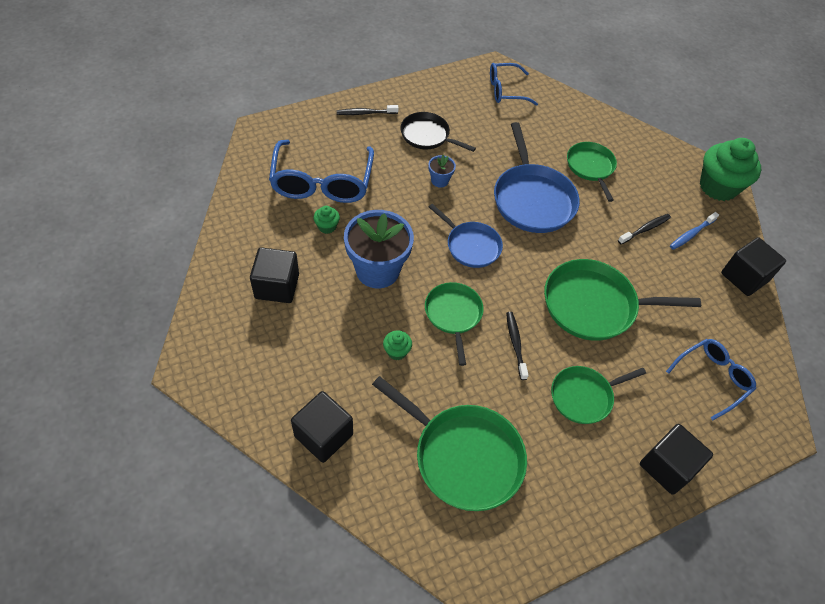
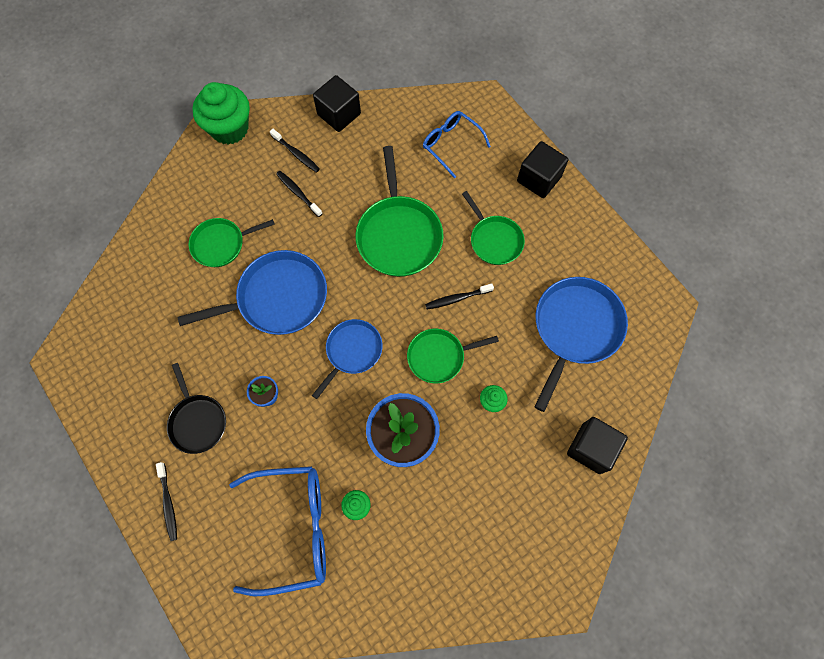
camera: 95 degrees left, 15 degrees up
black cube [250,247,299,303] -> none
green pan [372,376,527,511] -> blue pan [534,277,628,412]
black pan [400,112,476,152] -> black pan turned 45 degrees counterclockwise [167,363,226,454]
blue glasses [490,63,538,106] -> none
blue toothbrush [670,212,719,250] -> black toothbrush [270,129,320,173]

